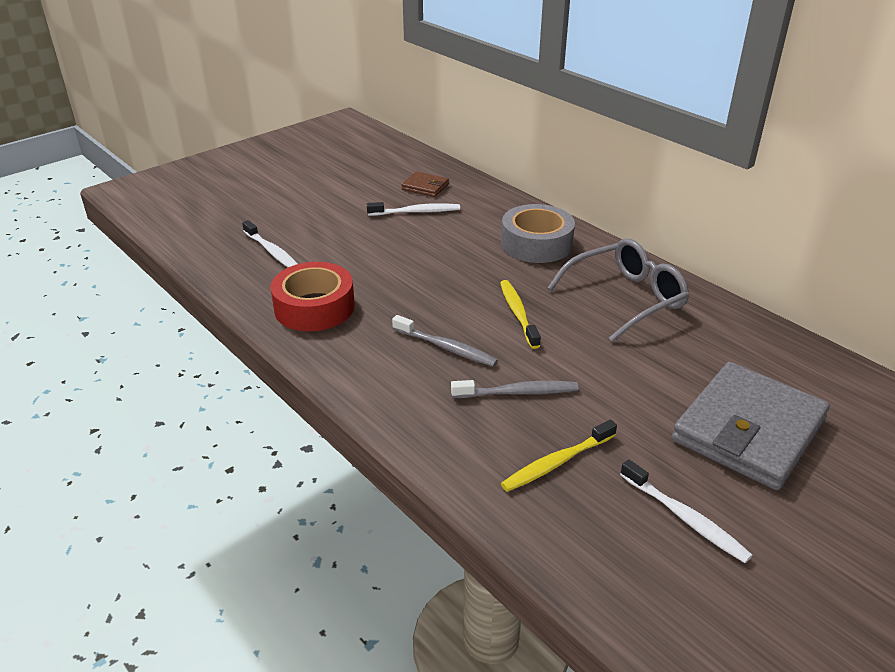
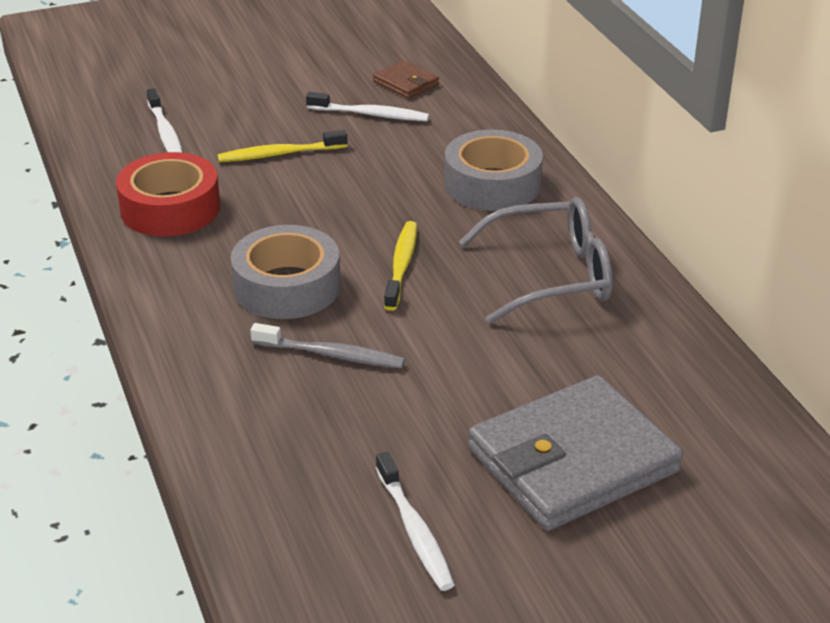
camera: 20 degrees right, 0 degrees up
grey toothbrush [392,315,498,367] -> grey tape [231,225,341,319]
yellow toothbrush [501,420,617,492] -> yellow toothbrush moved to [218,130,348,162]

